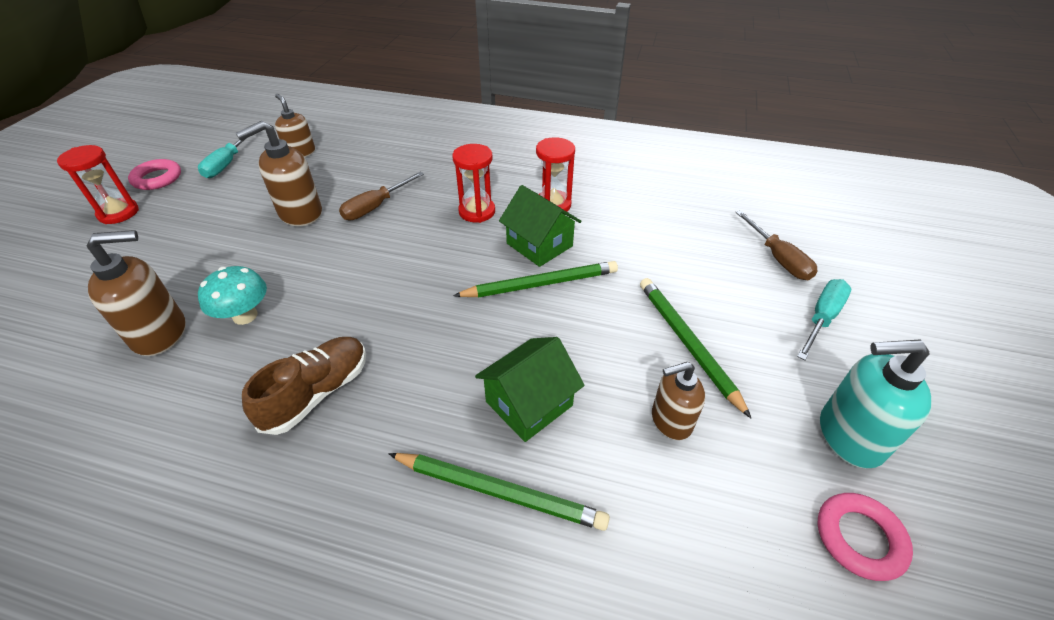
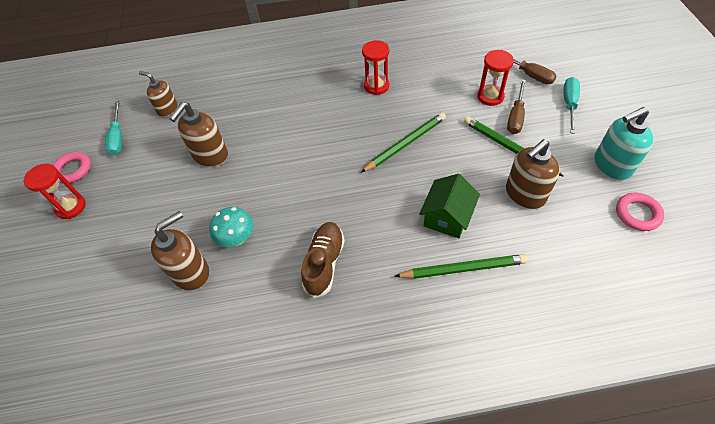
camera: 20 degrees left, 10 degrees up
brown screwdriver [339,172,424,220] -> brown screwdriver moved to [507,79,526,134]
red hourglass [452,144,495,223] -> red hourglass moved to [477,50,514,106]
green house [499,185,582,267] -> none
brown soap dispenser [652,362,705,440] -> brown soap dispenser [506,139,560,209], size x1.51

